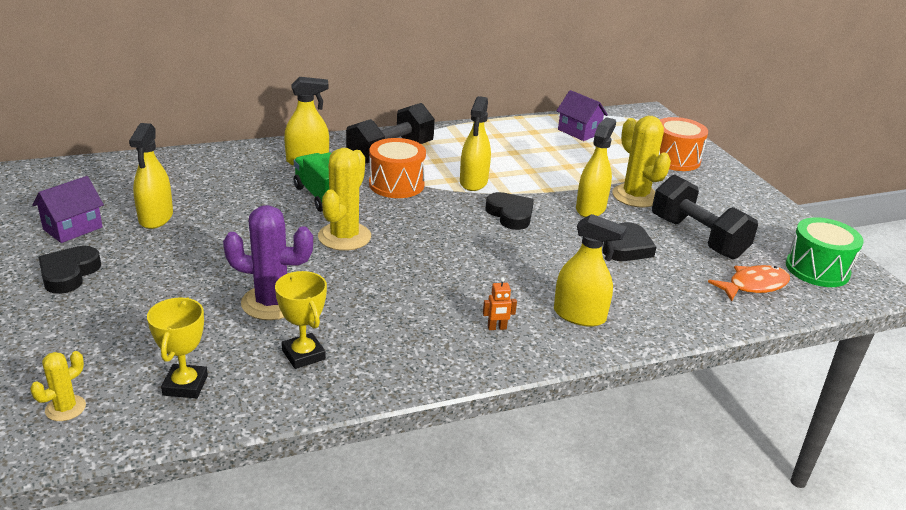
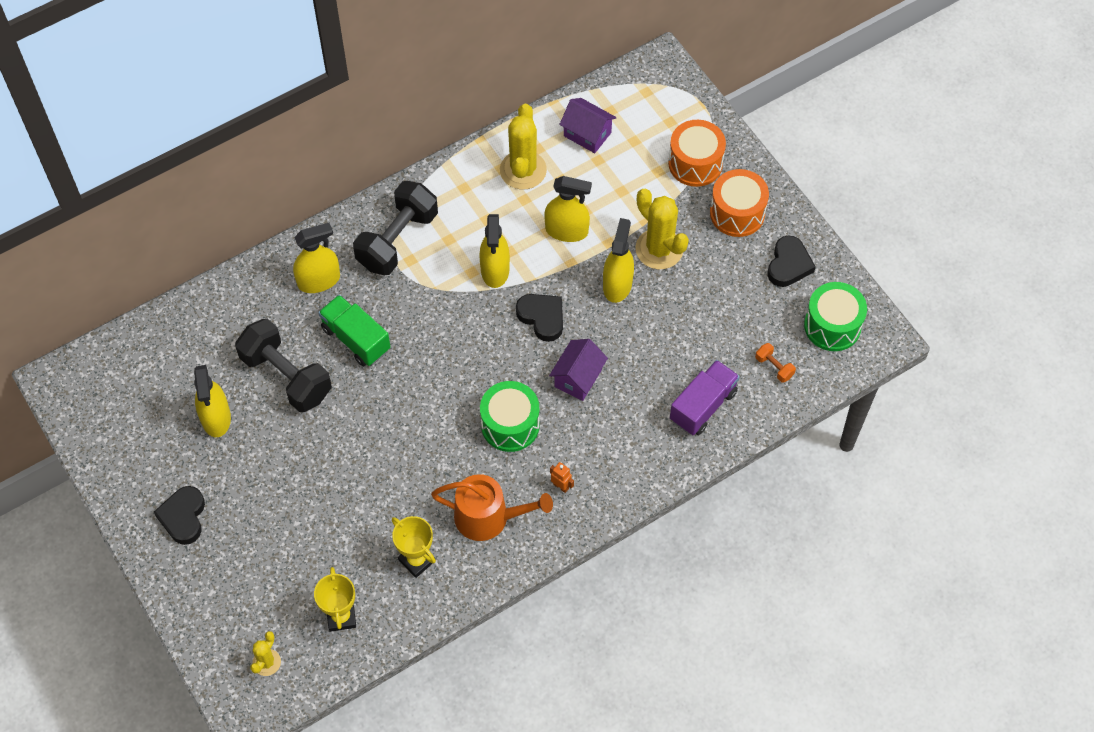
camera: 10 degrees left, 30 degrees up
purple house [32,176,104,243] -> purple house moved to [549,339,608,401]
purple cactus [223,205,313,320] -> none
yellow cactus [318,148,371,251] -> yellow cactus moved to [500,104,547,189]
orange drum [369,138,426,198] -> orange drum moved to [710,169,769,237]
orange robot [483,277,517,330] -> orange robot turned 120 degrees counterclockwise [550,462,574,493]
yellow spray bottle [554,214,627,327] -> yellow spray bottle moved to [545,176,592,242]
black heart [602,222,656,261] -> black heart moved to [767,236,816,287]
black dumbbell [652,175,758,259] -> black dumbbell moved to [235,319,332,412]
orange fish [708,265,790,302] -> orange dumbbell [755,343,796,383]
none -> orange watering can [431,474,553,541]
none -> green drum [480,381,540,452]
none -> purple truck [670,360,740,435]

